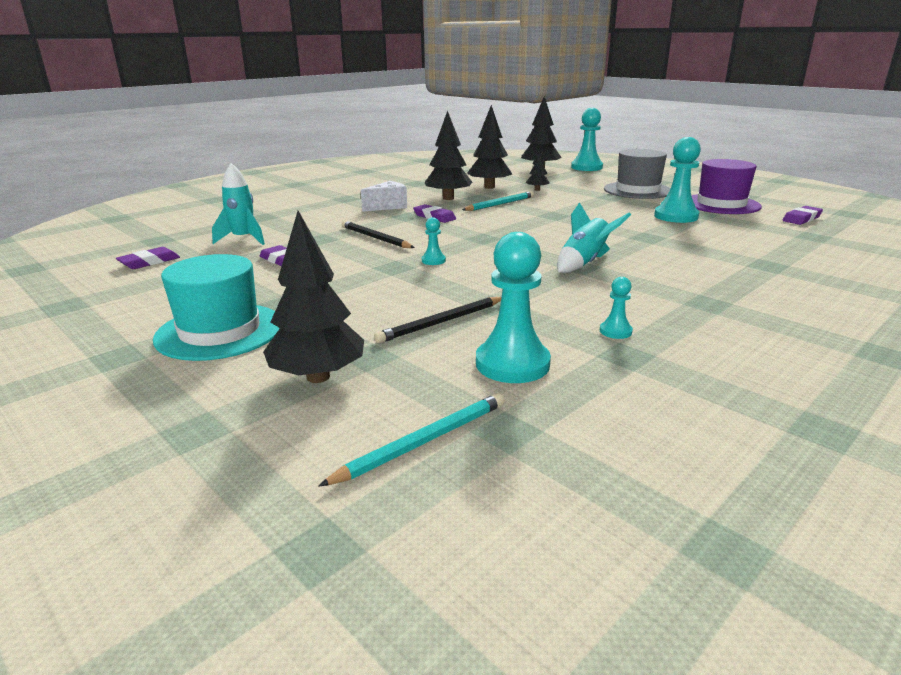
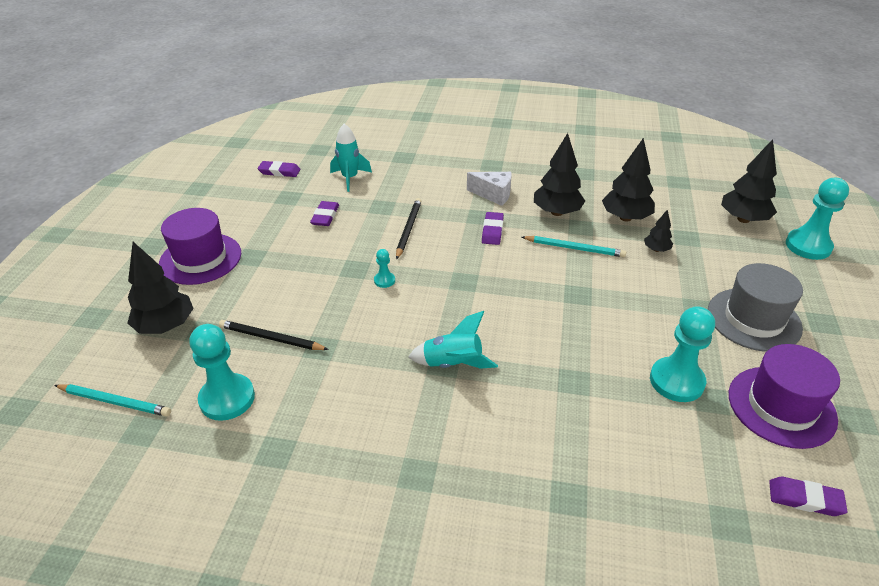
camera: 55 degrees right, 15 degrees up
turquoise hat [153,254,280,361] -> purple hat [159,208,241,285]
turquoise pawn [600,277,633,339] -> none

